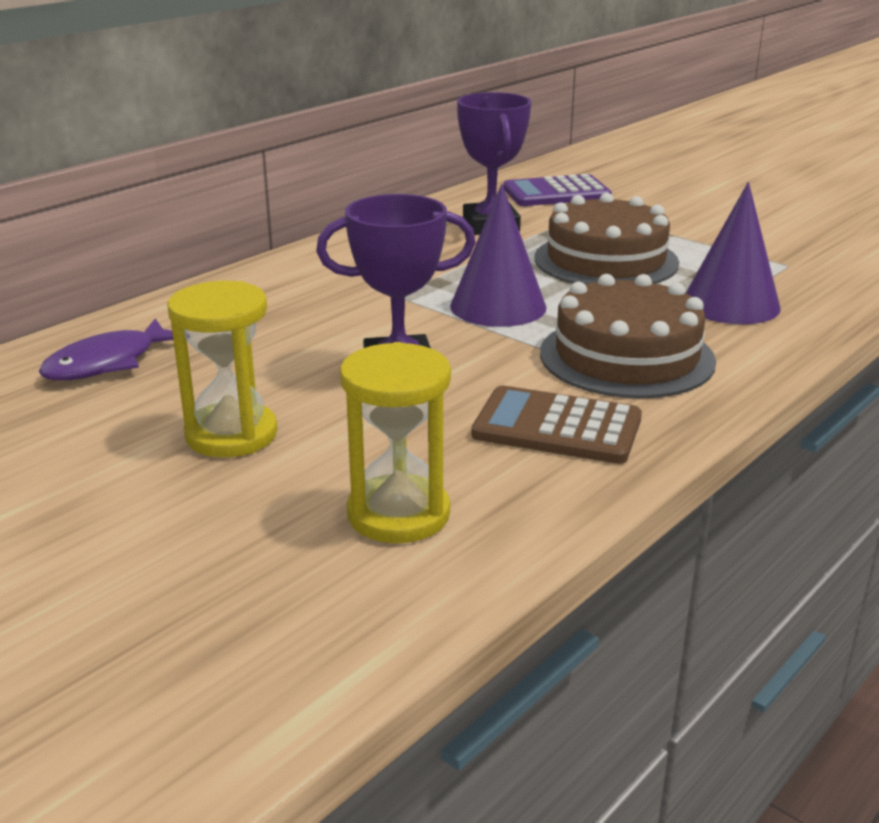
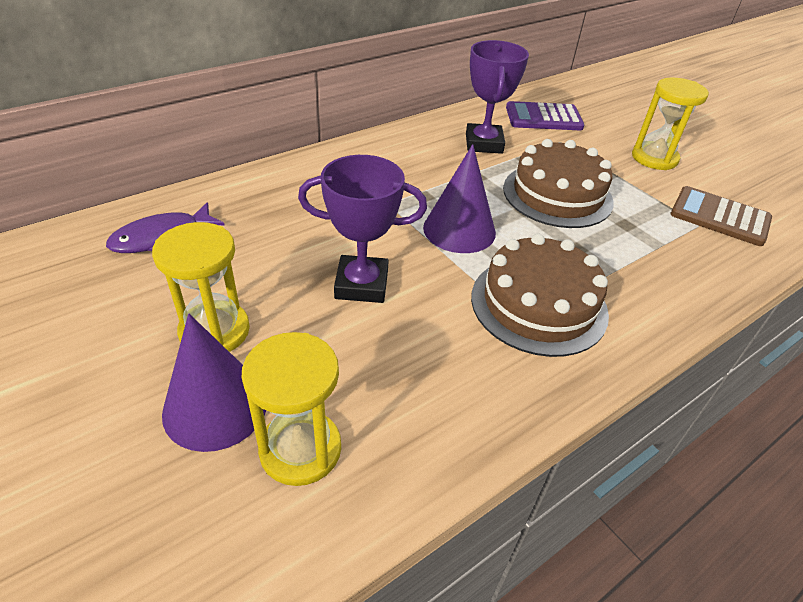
camera: 10 degrees right, 15 degrees up
brown calculator [471,385,642,464] -> brown calculator moved to [671,186,772,246]
purple cone [686,182,781,324] -> purple cone moved to [162,314,266,452]
none -> yellow hourglass [632,78,709,170]

